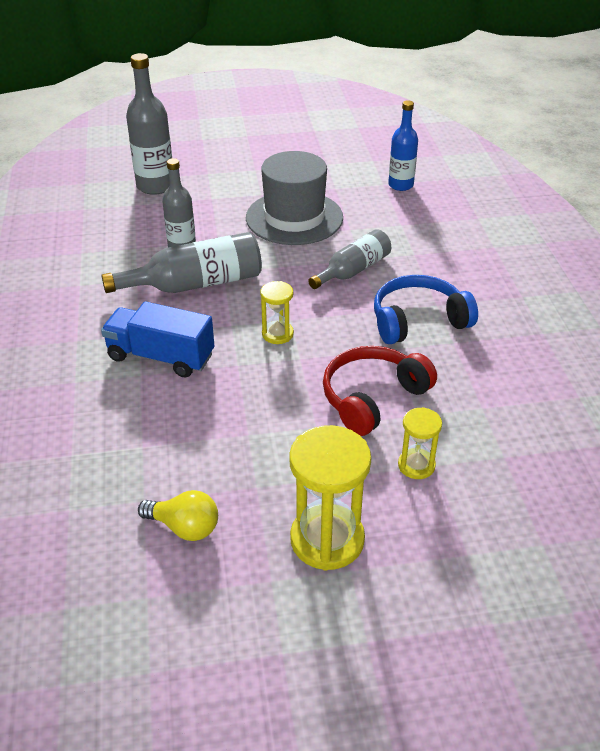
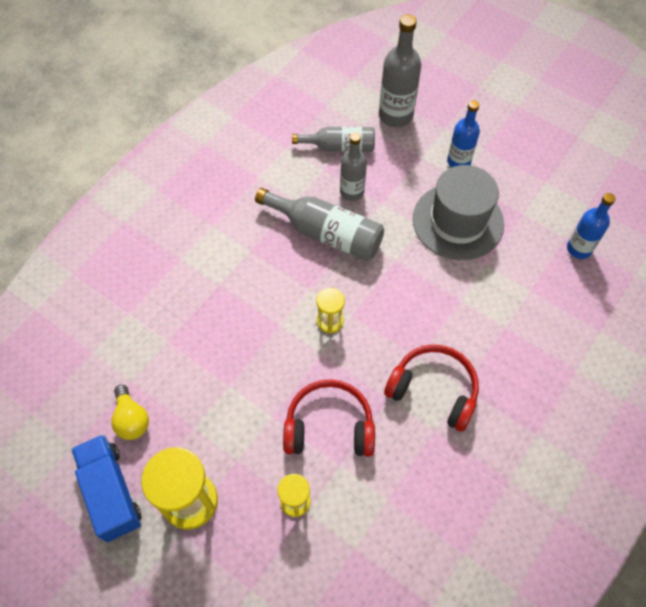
camera: 45 degrees right, 20 degrees up
blue truck [101,301,214,378] -> blue truck moved to [71,434,141,542]
grey bottle [308,229,391,289] -> grey bottle moved to [292,127,375,152]
blue headphones [374,275,478,344] -> red headphones [384,344,479,432]
none -> blue bottle [447,100,480,167]

